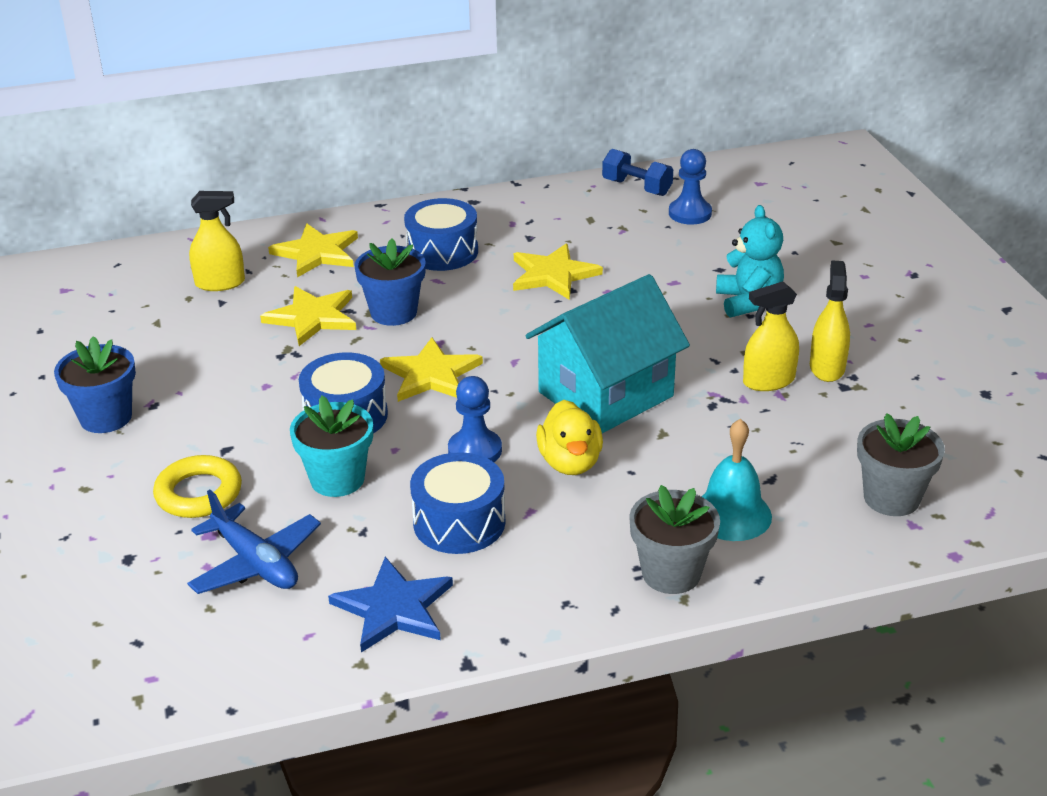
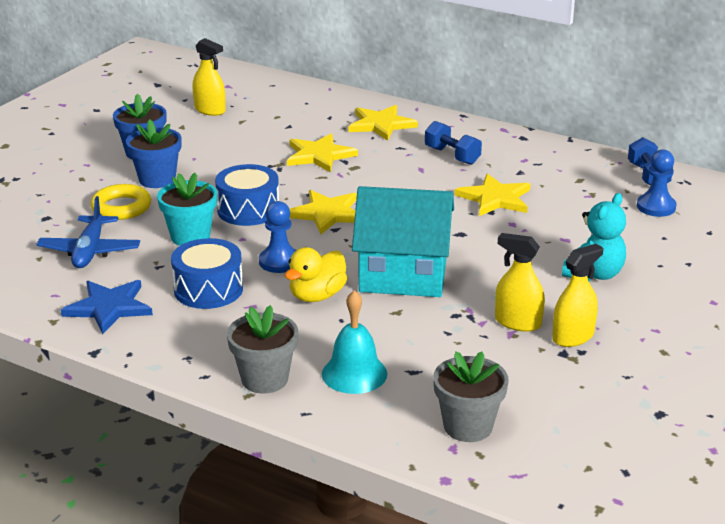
camera: 45 degrees right, 5 degrees down
yellow spray bottle [189,191,245,291] -> yellow spray bottle moved to [192,38,226,116]
blue flower pot [354,239,426,326] -> blue flower pot moved to [126,120,182,188]
blue drum [404,198,478,271] -> blue dumbbell [425,121,482,165]

